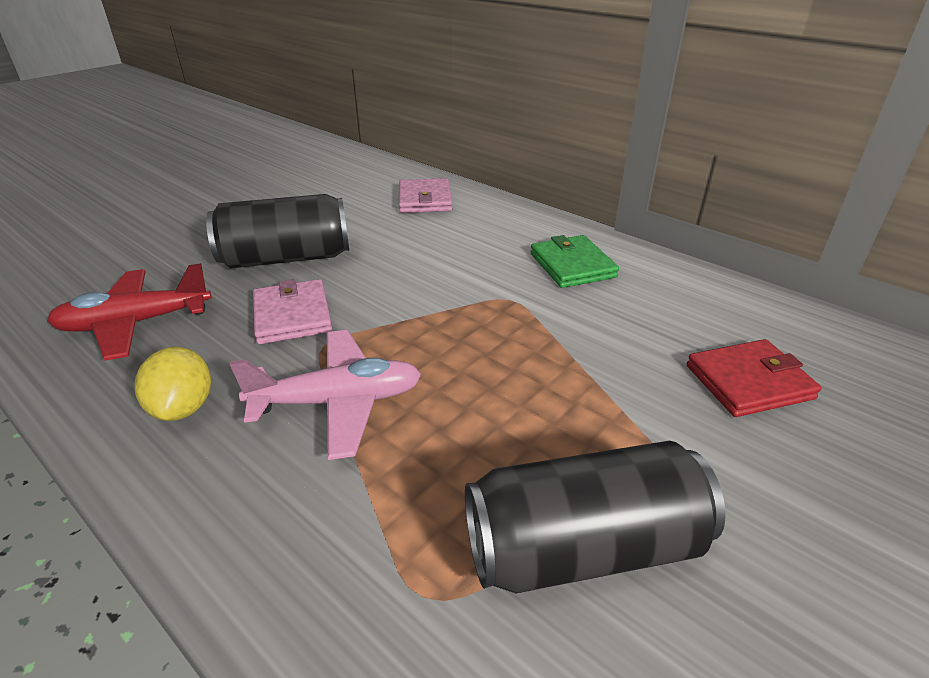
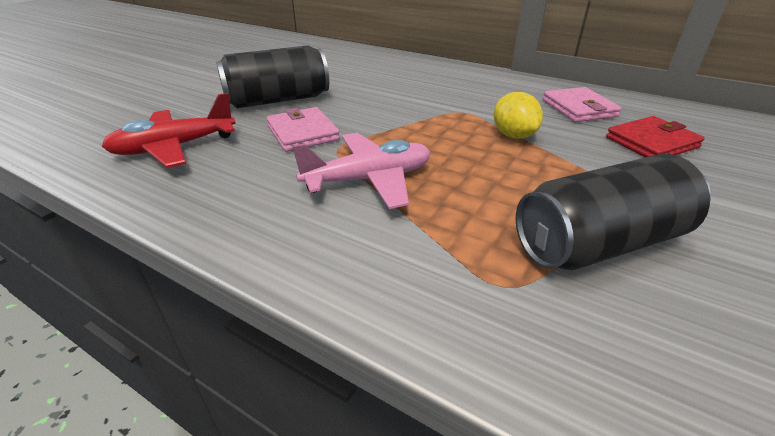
camera: 10 degrees left, 0 degrees up
yellow lemon [135,347,211,421] -> yellow lemon moved to [494,92,543,139]
pink wallet [399,178,452,213] -> pink wallet moved to [543,87,622,122]
green wallet [531,235,619,288] -> none

